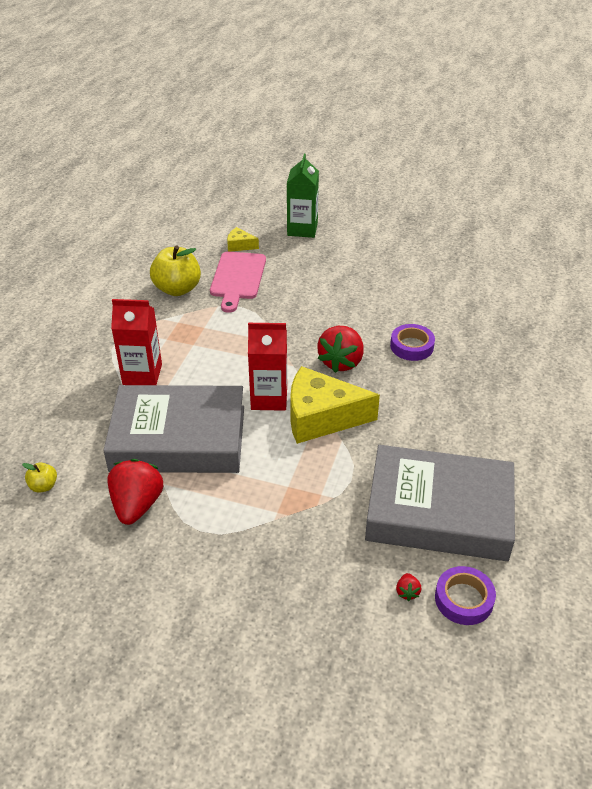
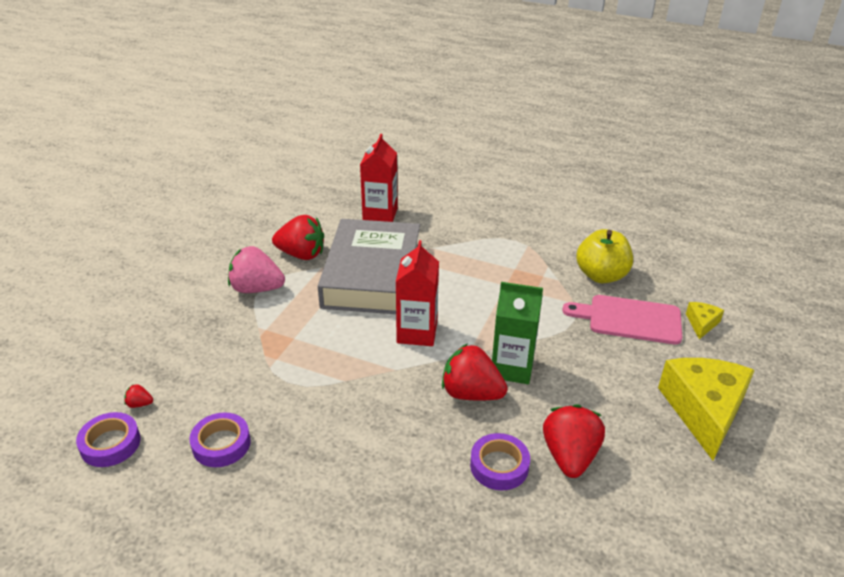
camera: 95 degrees right, 5 degrees down
yellow apple [22,463,57,492] -> none
red carton [111,299,162,385] -> red carton moved to [360,134,398,222]
green carton [287,154,319,238] -> green carton moved to [492,282,543,384]
yellow cheese [290,366,380,444] -> yellow cheese moved to [658,358,755,460]
grey book [365,445,515,561] -> purple tape [189,412,251,467]
none -> pink strawberry [228,246,285,293]
none -> red strawberry [543,404,605,478]

